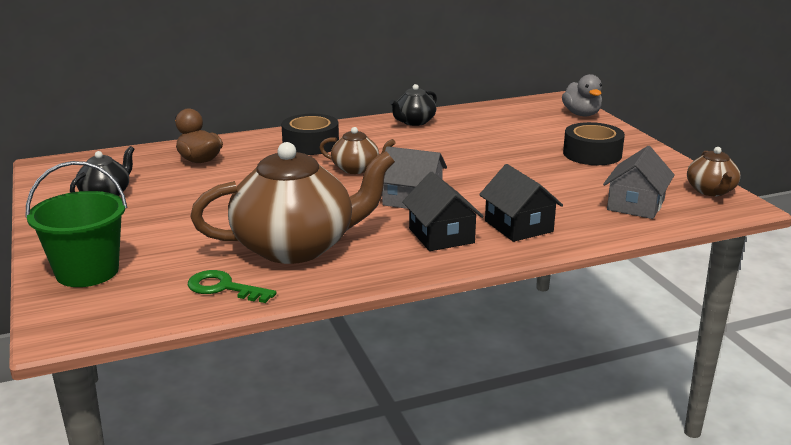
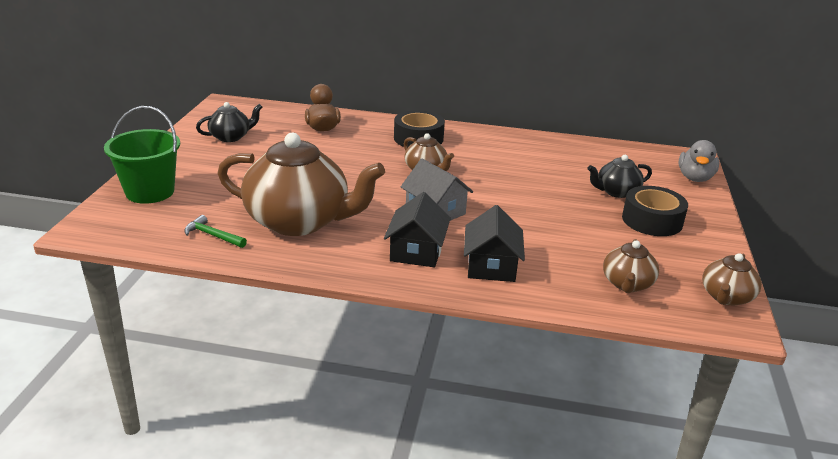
camera: 30 degrees right, 5 degrees up
green key [188,270,276,303] -> green hammer [184,215,247,248]
black teapot [390,84,437,126] -> black teapot moved to [588,155,652,198]
grey house [603,146,675,219] -> brown teapot [603,239,659,293]

